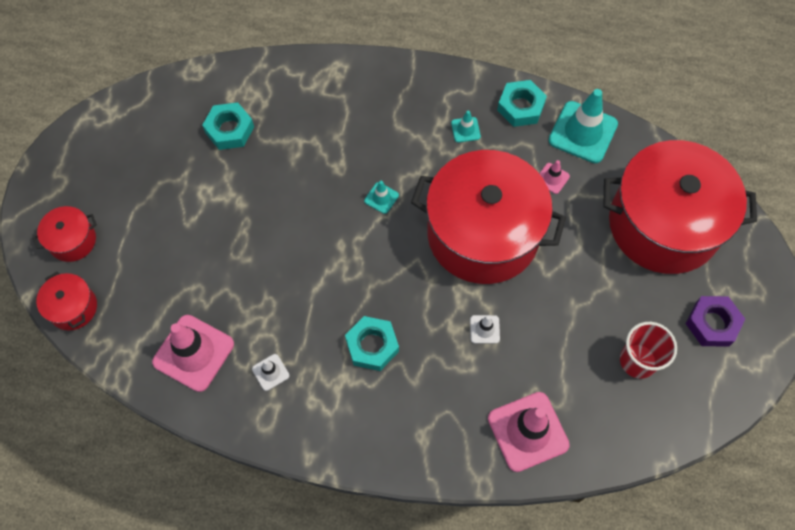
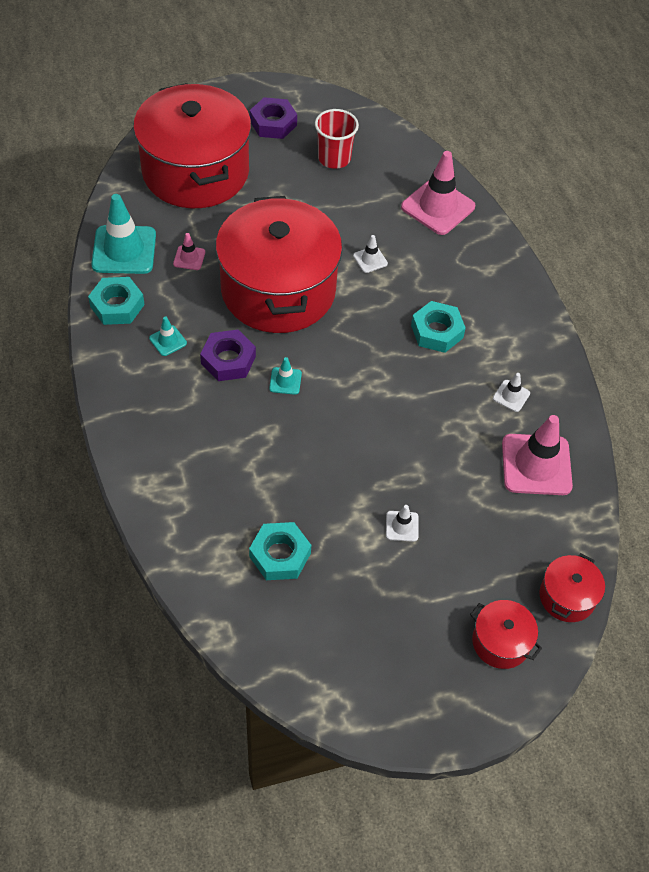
camera: 120 degrees left, 10 degrees down
none -> purple nut [200,330,256,381]
none -> white traffic cone [386,505,419,542]

